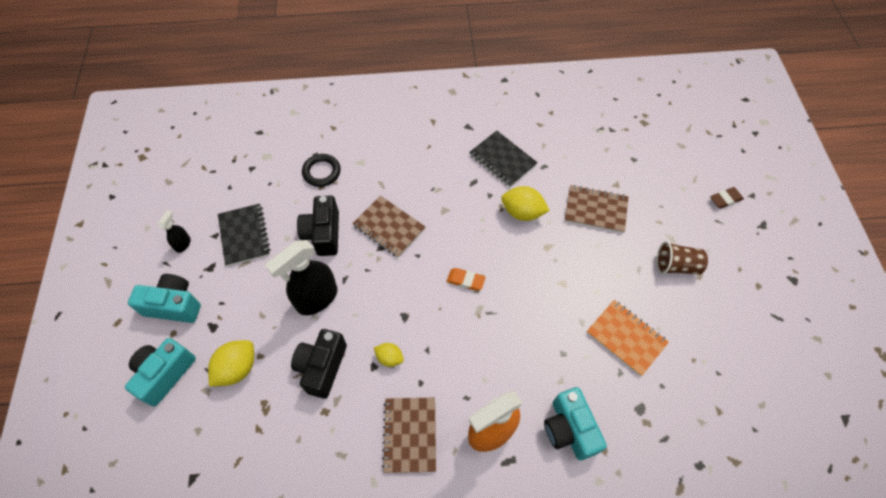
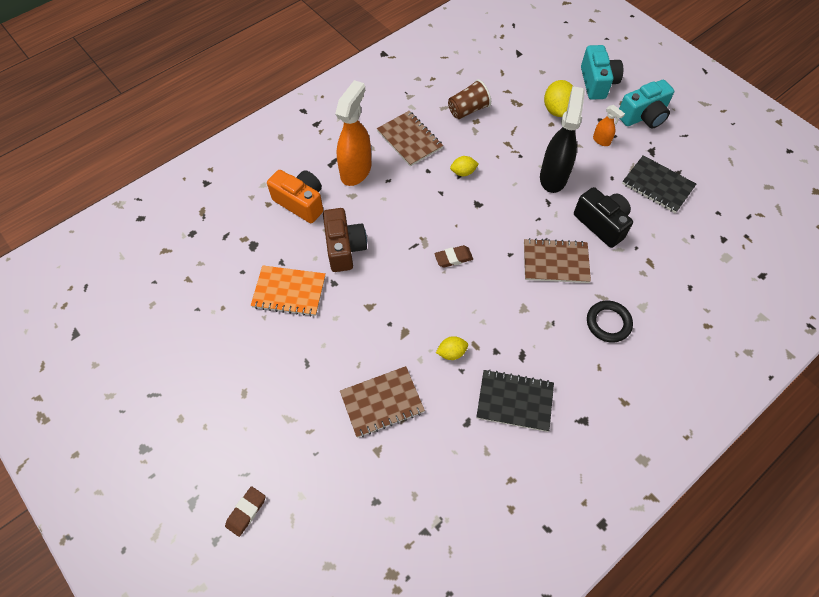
camera: 145 degrees right, 0 degrees up
black spray bottle [158,210,191,253] -> none
black camera [291,329,347,398] -> none
black ring [302,154,341,187] -> black ring moved to [587,301,633,343]
orange eraser [447,268,485,291] -> brown eraser [434,245,473,268]
yellow lemon [501,186,550,221] -> yellow lemon [436,336,468,360], size x0.59
turquoise camera [544,387,607,461] -> orange camera [267,170,323,223]
brown cup [656,241,708,274] -> brown cup moved to [448,79,491,119]
none -> brown camera [323,208,367,272]
none -> orange spray bottle [593,105,625,146]

